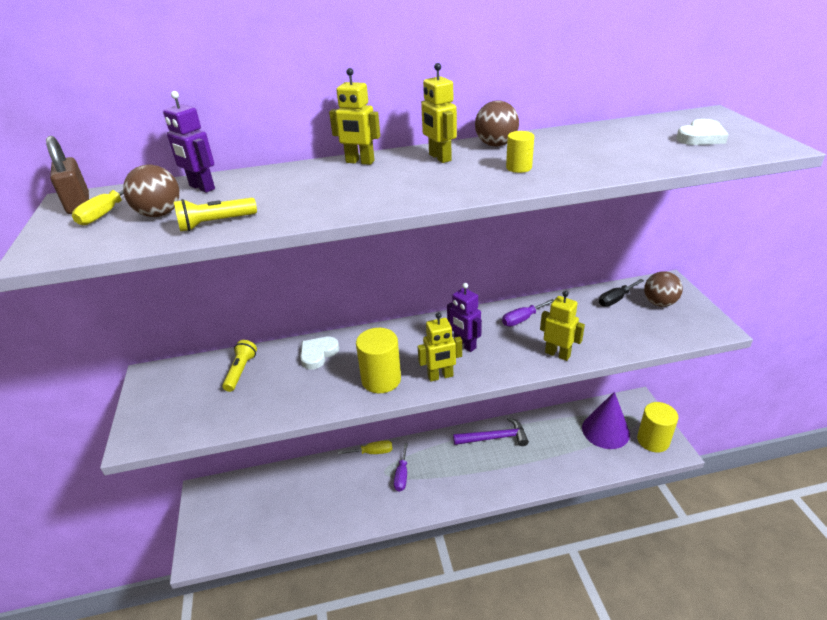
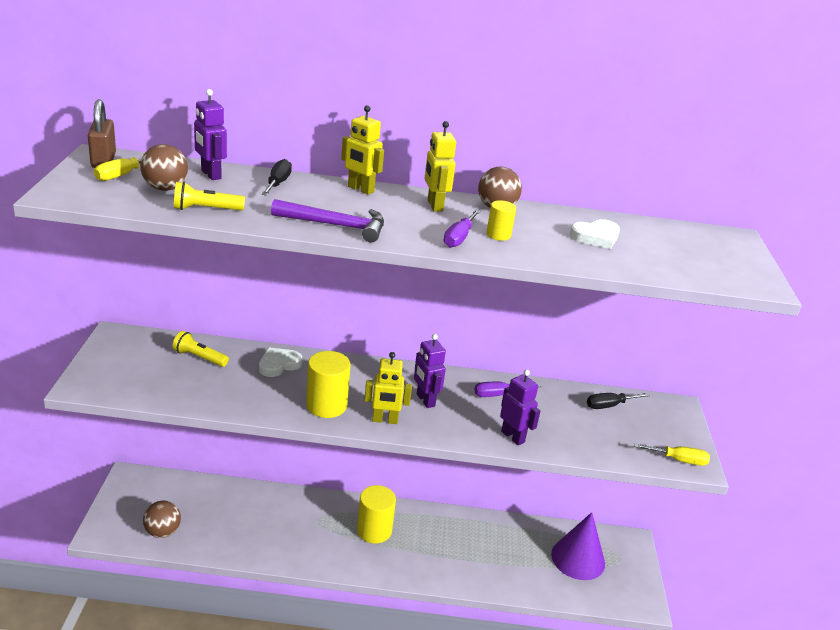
camera: 10 degrees right, 5 degrees down
yellow flashlight [222,340,257,392] -> yellow flashlight turned 90 degrees counterclockwise [173,331,229,367]
yellow screwdriver [338,440,393,454] -> yellow screwdriver moved to [634,443,710,466]
purple screwdriver [394,443,408,492] -> purple screwdriver moved to [444,210,480,248]
purple hammer [453,417,529,446] -> purple hammer moved to [271,199,384,243]
yellow robot [540,291,585,361] -> purple robot [500,370,540,445]
yellow cylinder [637,402,678,452] -> yellow cylinder moved to [357,485,396,544]
brown ball [644,271,683,307] -> brown ball moved to [143,501,181,538]
white heart [676,119,729,145] -> white heart moved to [570,219,620,249]
none -> black screwdriver [262,159,292,196]

